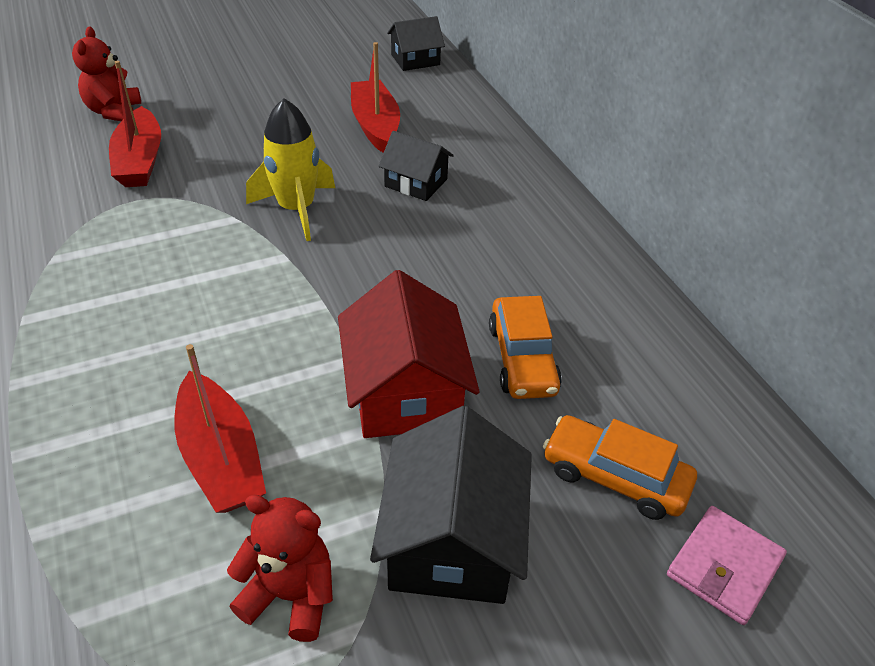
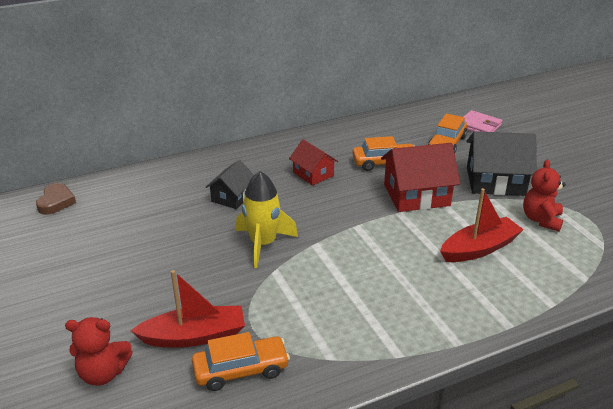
camera: 90 degrees left, 10 degrees down
red boat [351,42,400,153] -> none
black house [387,16,445,71] -> brown heart [36,183,76,215]
none -> orange car [192,332,290,391]
none -> red house [289,139,338,186]

